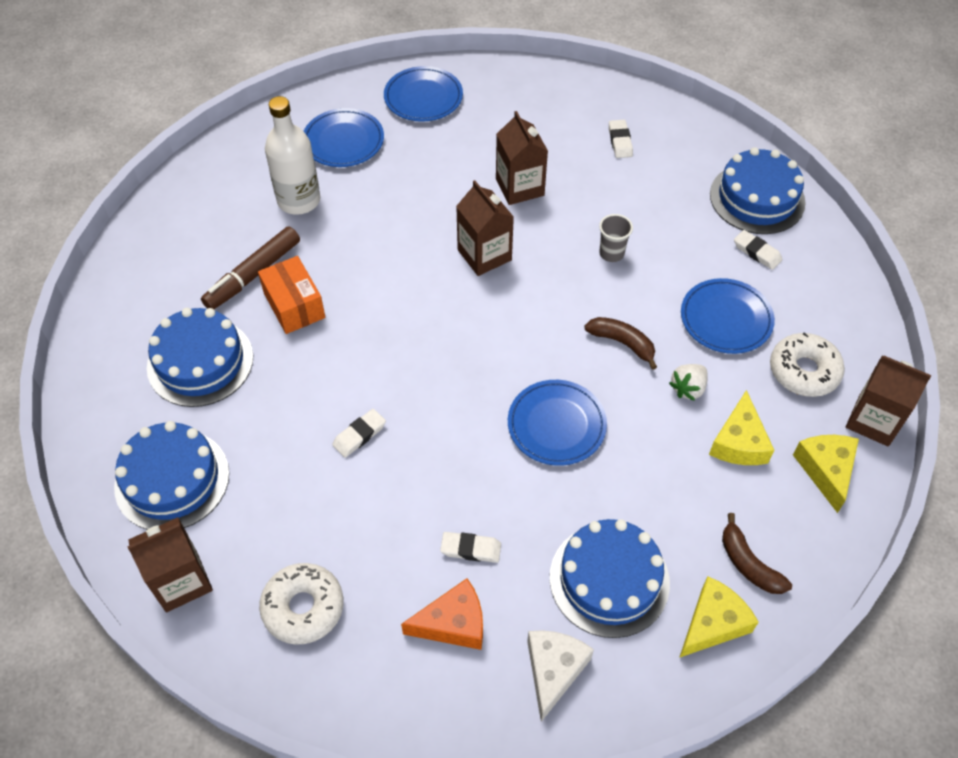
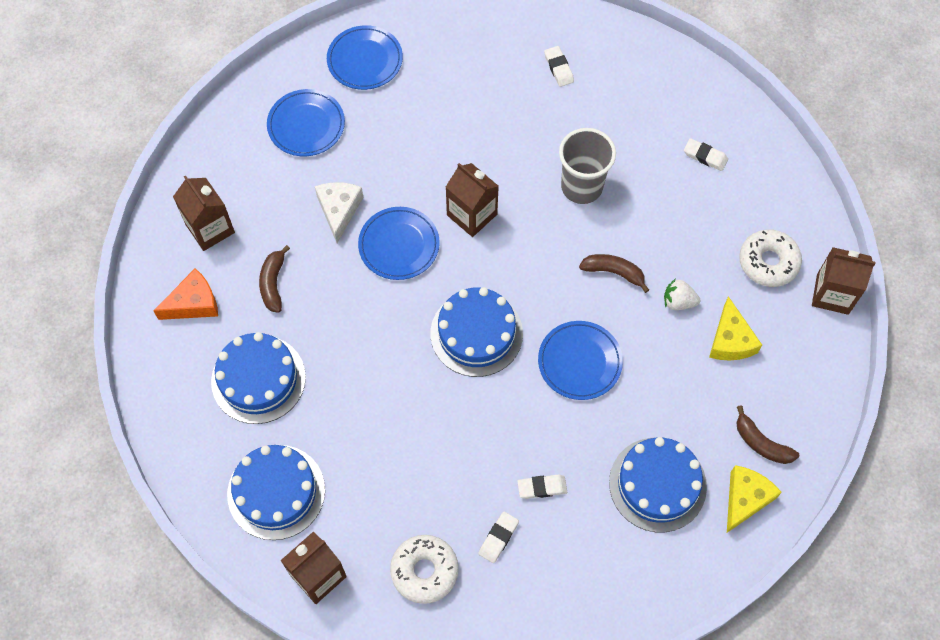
camera: 15 degrees left, 10 degrees up
brown marker [201,226,300,309] -> brown banana [259,245,290,313]
orange box [258,256,325,334] -> none
white bottle [265,96,320,215] -> none
white eraser [332,409,386,458] -> white eraser moved to [478,512,519,563]
orange cheese [401,578,483,650] -> orange cheese moved to [154,268,218,320]
brown carton [496,111,548,205] -> brown carton moved to [173,175,235,251]
white cheese [527,630,594,722] -> white cheese moved to [315,182,363,243]
grey cup [599,214,633,262] -> grey cup [559,128,616,204], size x1.86
white strawberry [669,364,708,401] -> white strawberry turned 75 degrees clockwise [664,279,700,310]
blue plate [681,278,775,354] -> blue plate moved to [358,207,440,280]
blue cake [710,147,806,234] -> blue cake moved to [431,287,523,377]
yellow cheese [793,435,859,513] -> none

